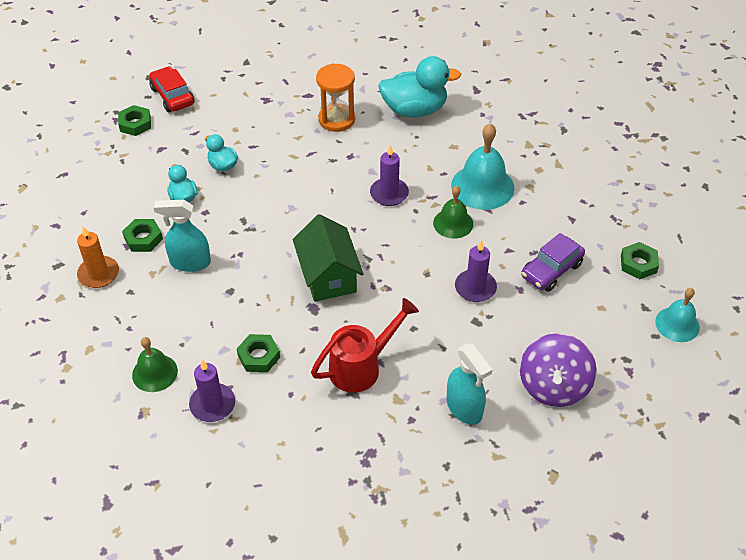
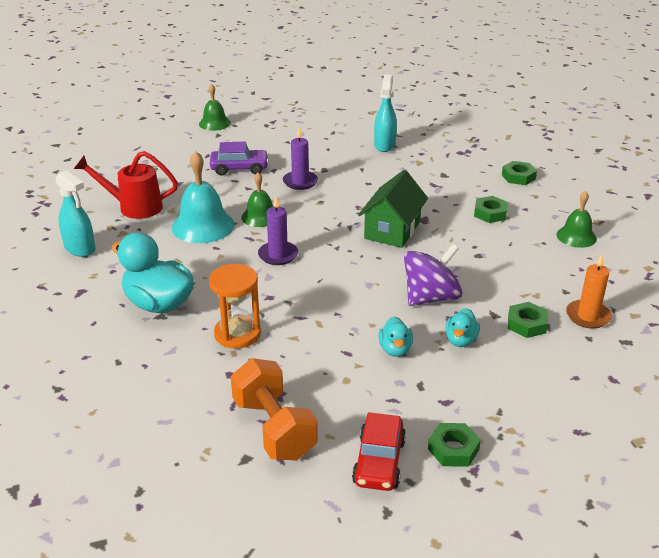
camera: 140 degrees left, 15 degrees down
turquoise spray bottle [154,199,211,272] -> turquoise spray bottle moved to [55,170,95,257]
purple candle [189,359,235,422] -> none
red watering can [311,298,419,393] -> red watering can moved to [74,151,178,219]
purple spinning top [520,333,597,407] -> purple spinning top moved to [404,244,463,306]
green nut [621,242,659,279] -> green nut moved to [502,161,537,185]
turquoise bell [655,288,700,342] -> green bell [199,84,231,131]
none -> orange dumbbell [231,358,318,461]

